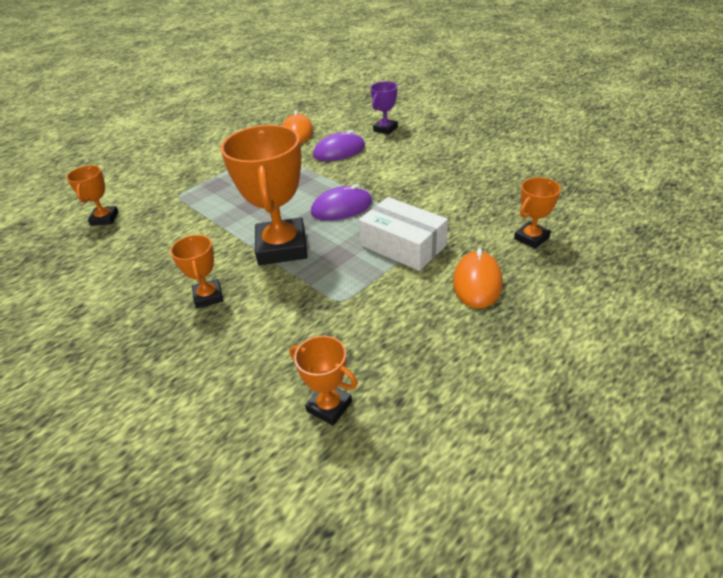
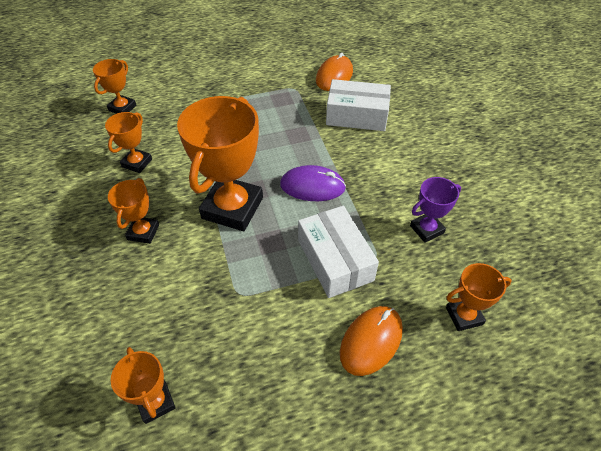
camera: 25 degrees right, 10 degrees up
purple mouse [313,130,365,161] -> white box [326,79,391,131]
purple trophy [370,81,398,135] -> purple trophy moved to [410,177,461,243]
none -> orange trophy [105,112,152,173]

